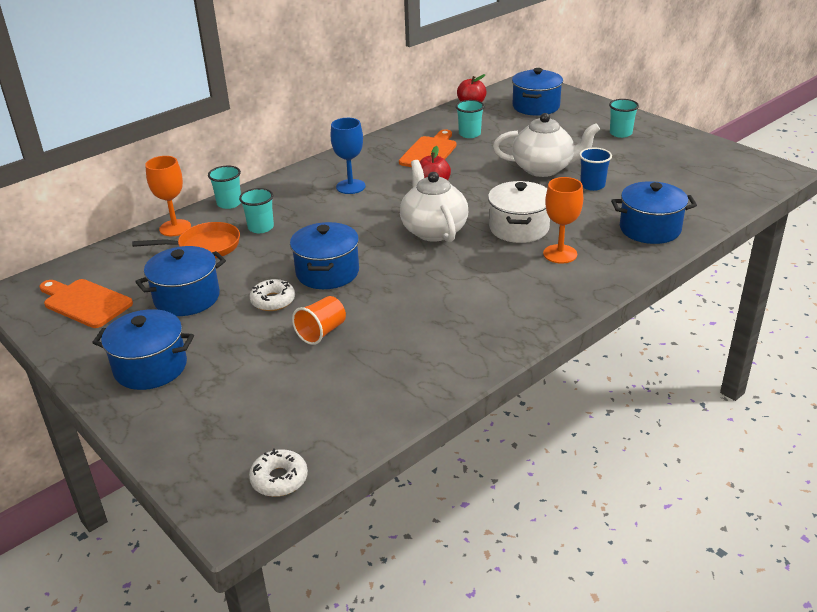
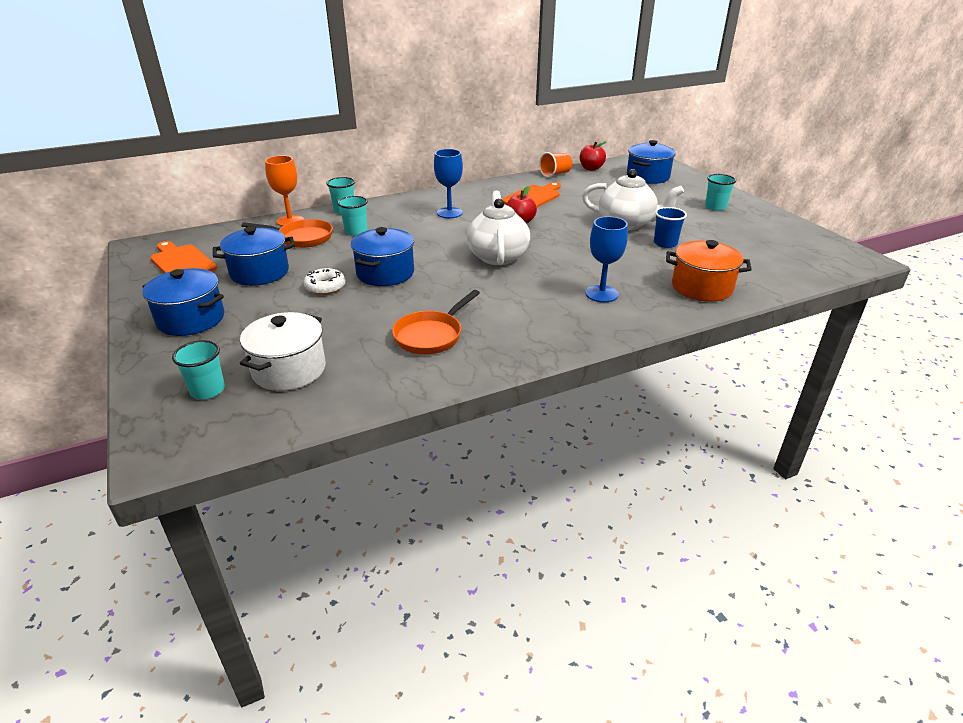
camera: 15 degrees right, 0 degrees up
white donut [249,448,308,497] -> none
orange cup [292,296,346,345] -> orange cup moved to [539,152,572,178]
turquoise cup [456,100,484,138] -> turquoise cup moved to [172,340,225,399]
white pot [488,181,550,243] -> white pot moved to [240,312,326,391]
orange goblet [543,177,583,263] -> blue goblet [585,216,628,302]
blue pot [611,181,697,244] -> orange pot [666,240,752,302]
none -> orange pan [392,290,480,354]

